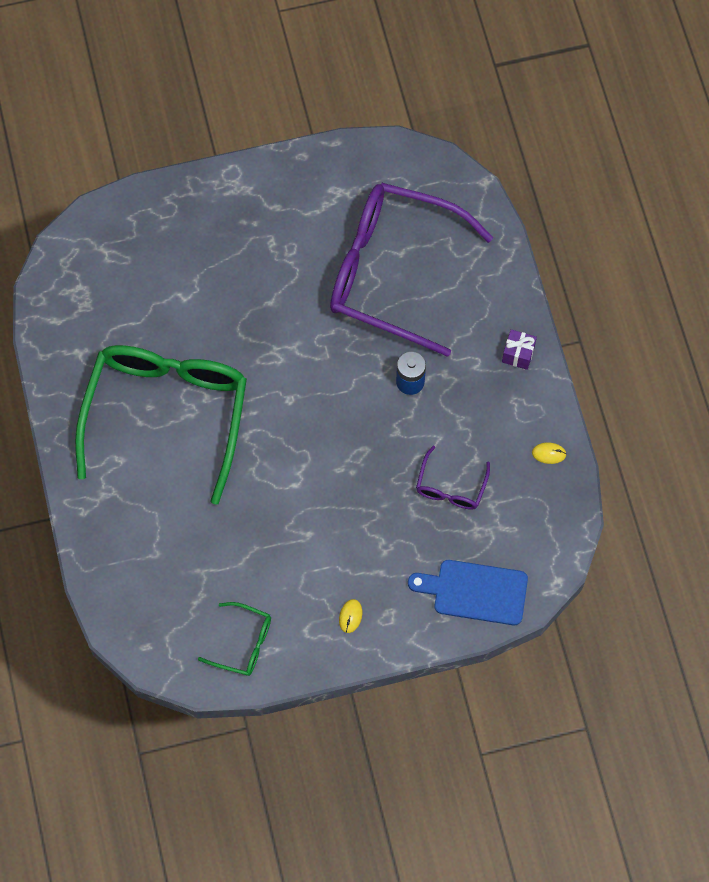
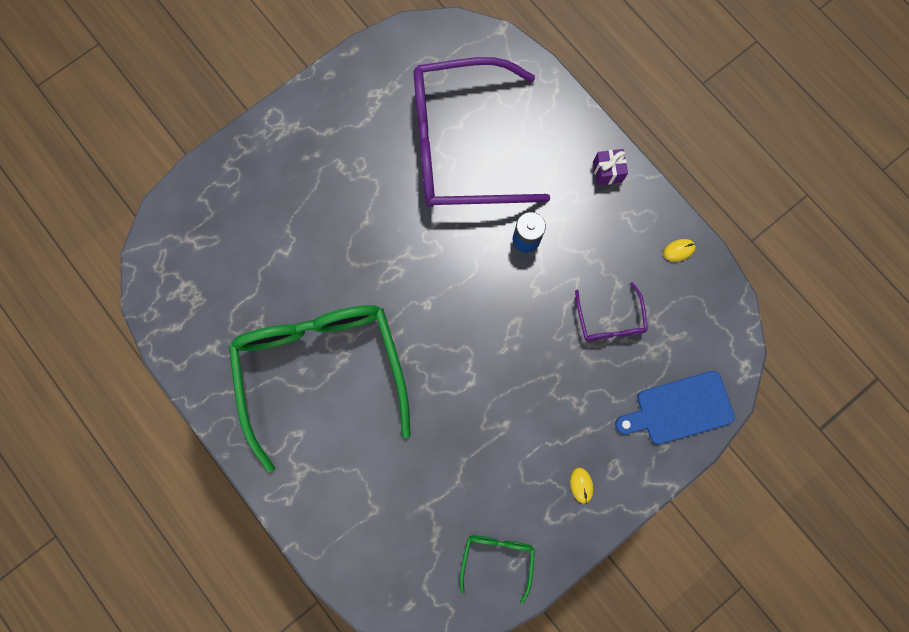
camera: 25 degrees left, 10 degrees up
green glasses [198,602,271,676] -> green glasses turned 75 degrees counterclockwise [460,535,535,604]

